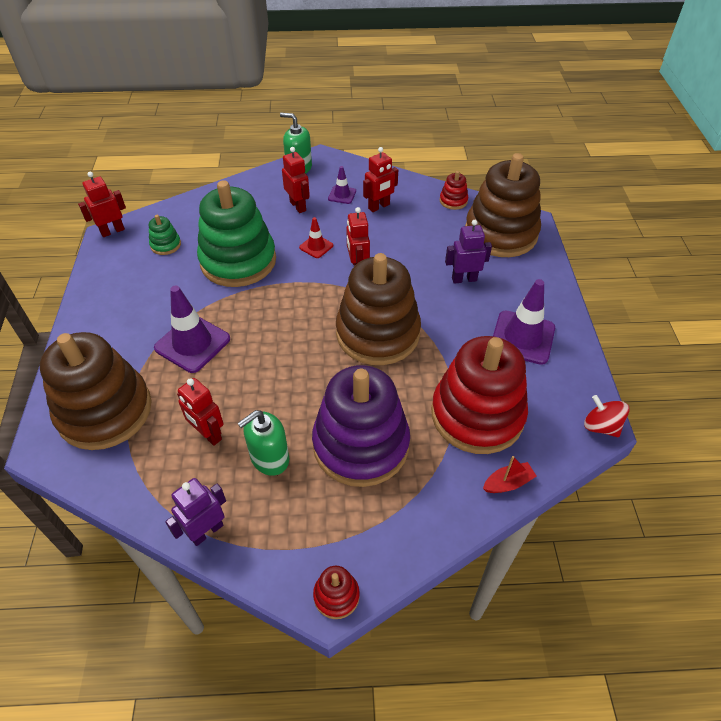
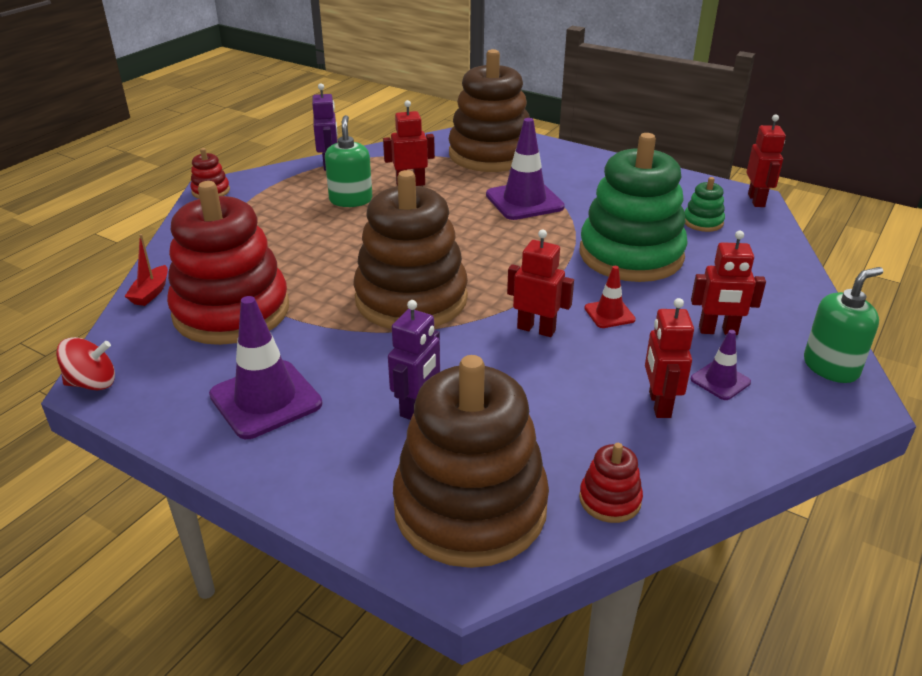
camera: 125 degrees right, 15 degrees down
purple stacking toy [312,365,410,487] -> none

